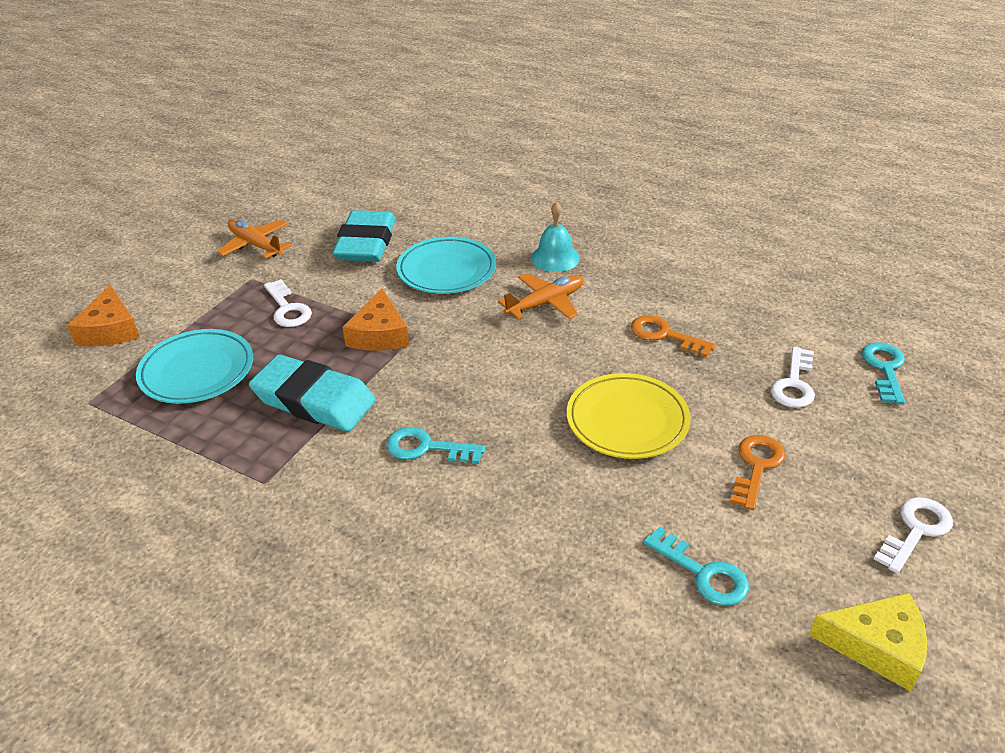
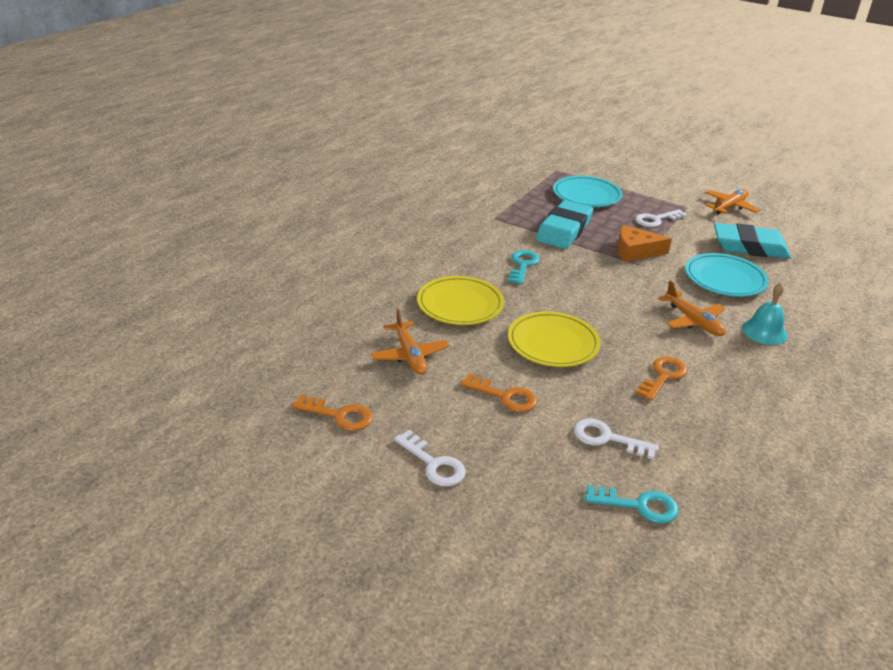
camera: 90 degrees right, 5 degrees down
orange cheese [67,285,140,346] -> none
turquoise key [643,526,749,606] -> orange plane [371,309,449,375]
yellow cheese [809,593,927,691] -> orange key [292,394,373,431]
none -> yellow plate [417,276,504,325]

